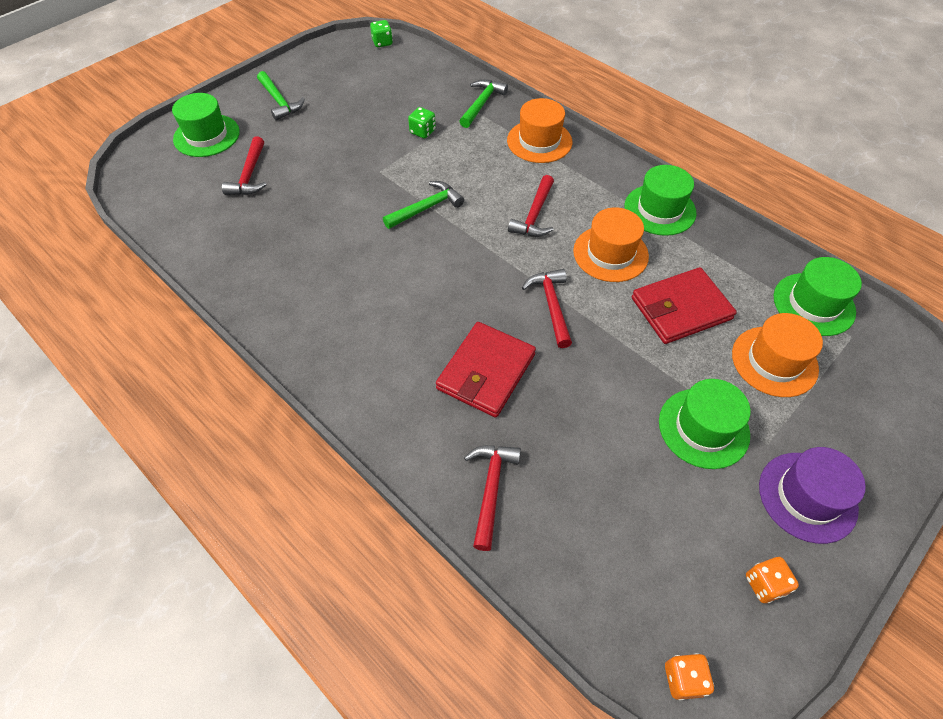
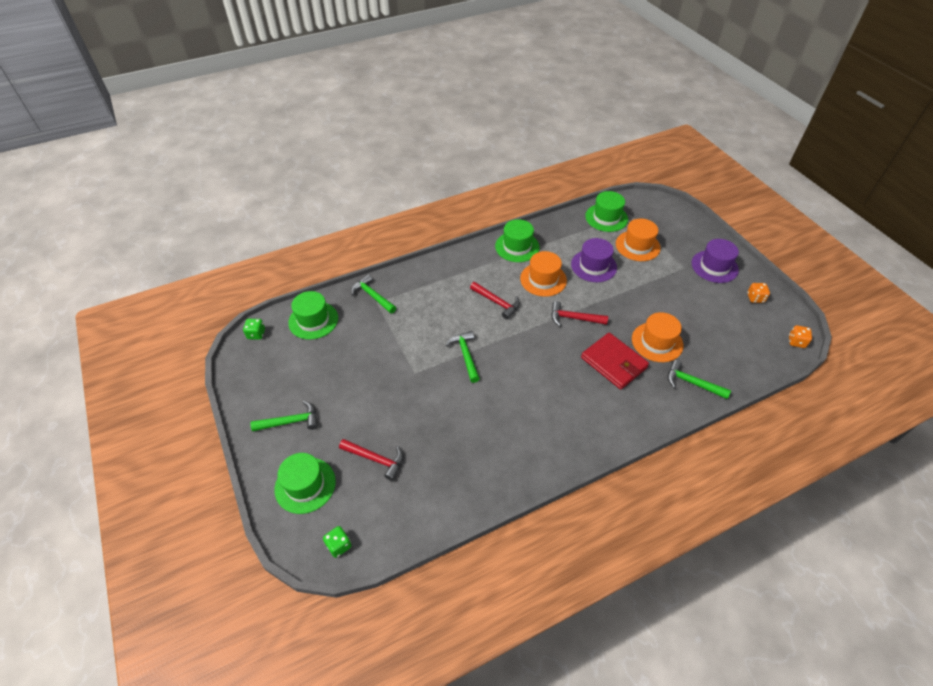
camera: 70 degrees left, 5 degrees down
green dice [408,107,436,139] -> green dice moved to [323,526,351,558]
red hammer [464,445,521,551] -> green hammer [668,360,731,399]
orange hat [507,98,572,163] -> orange hat moved to [632,312,683,362]
red wallet [632,267,737,344] -> purple hat [571,238,617,282]
green hat [659,379,751,469] -> green hat moved to [288,291,338,340]

